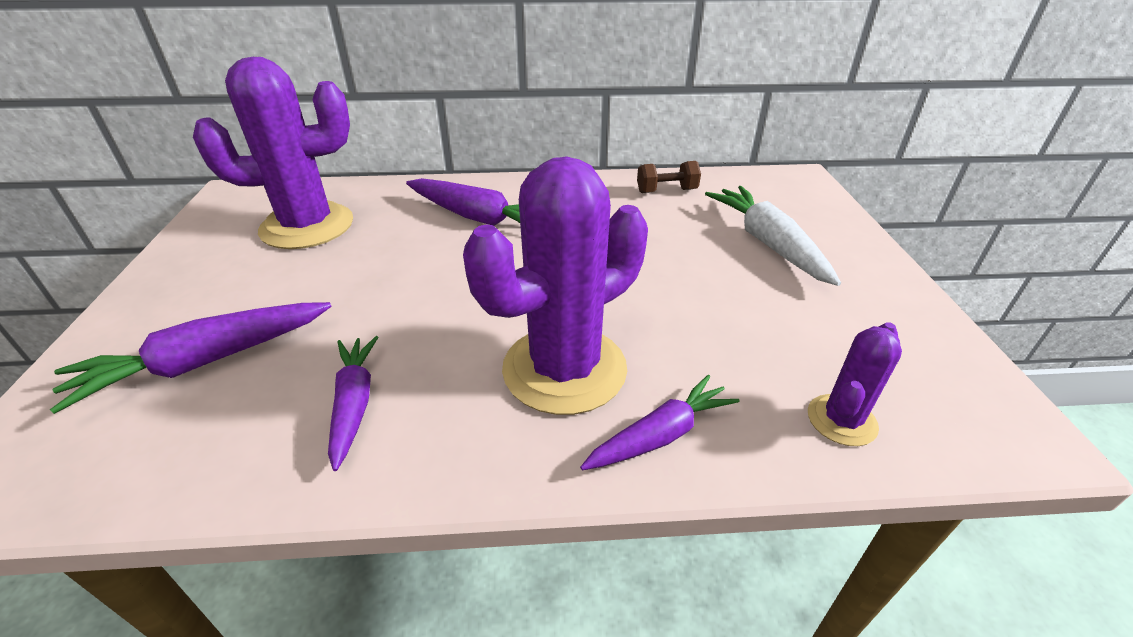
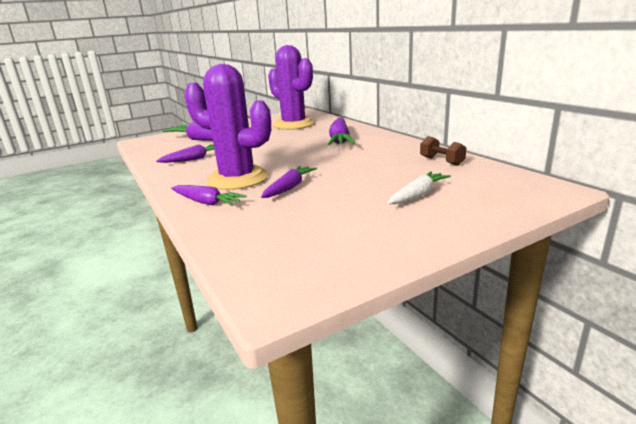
camera: 65 degrees right, 15 degrees down
white carrot [705,186,841,286] -> white carrot [387,171,451,204], size x0.66
purple cactus [808,322,902,446] -> none
none -> purple carrot [261,166,317,198]

